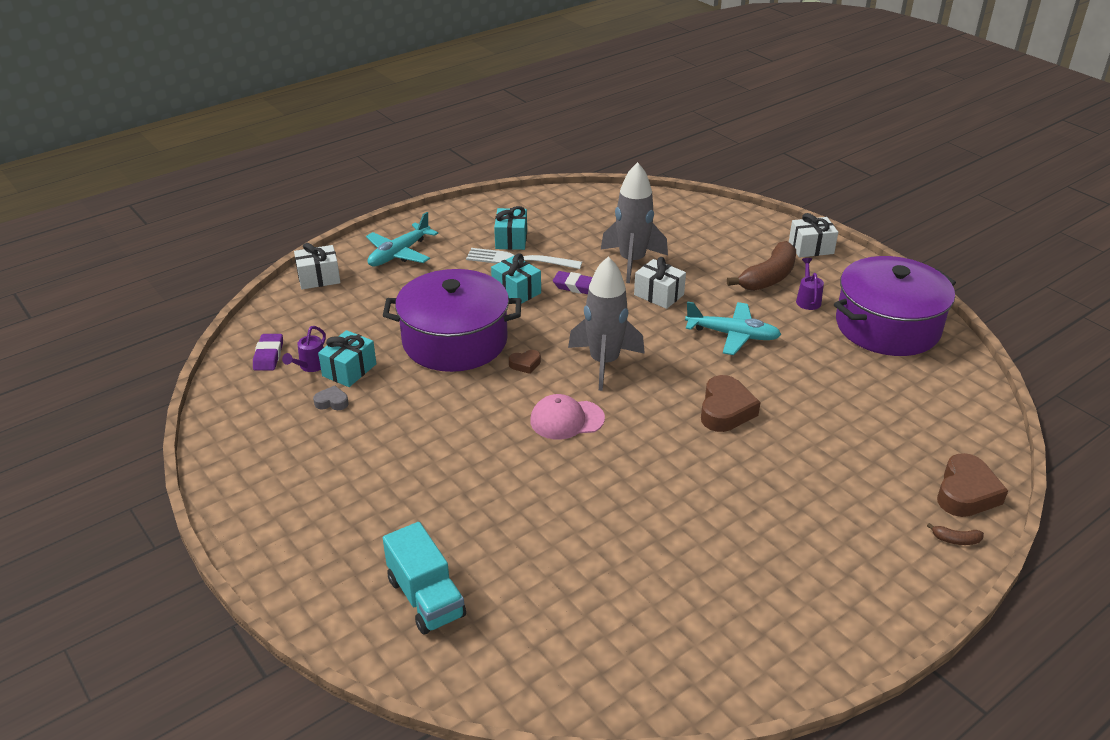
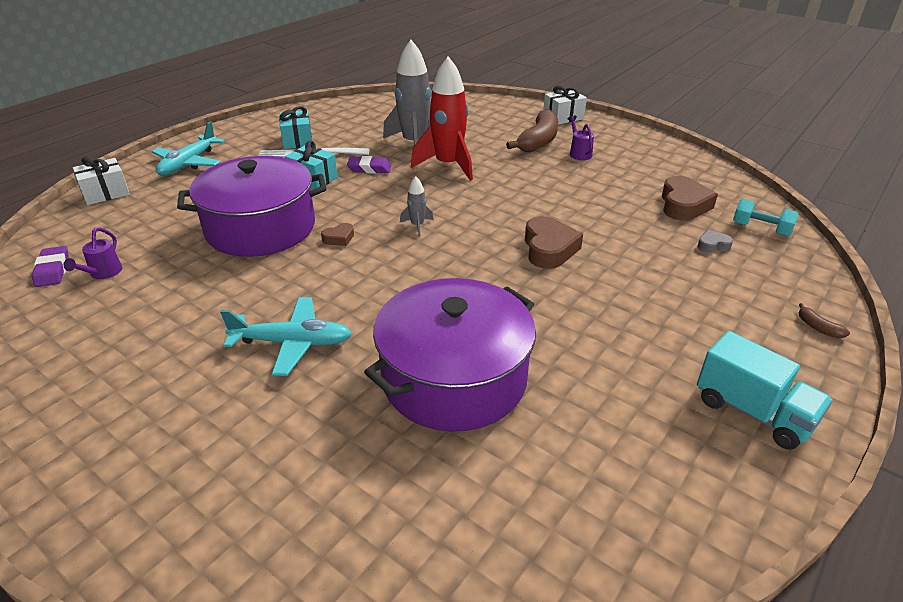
camera: 15 degrees left, 0 degrees up
grey heart [313,385,348,410] -> grey heart moved to [697,230,733,253]
turquoise gift [318,330,376,387] -> none
turquoise truck [383,522,466,635] -> turquoise truck moved to [697,331,833,450]
pink cap [530,394,605,440] -> none
grey rocket [568,256,645,391] -> grey rocket [400,176,433,236], size x0.44
white gift [634,257,686,309] -> red rocket [411,56,473,181]
turquoise plane [685,301,782,355] -> turquoise plane moved to [220,297,352,376]
purple pot [834,256,956,356] -> purple pot moved to [364,278,536,432]
brown banana [927,523,984,545] -> brown banana turned 60 degrees clockwise [799,303,850,338]
brown heart [937,453,1008,517] -> brown heart moved to [662,176,718,221]
none -> turquoise dumbbell [733,199,799,236]

